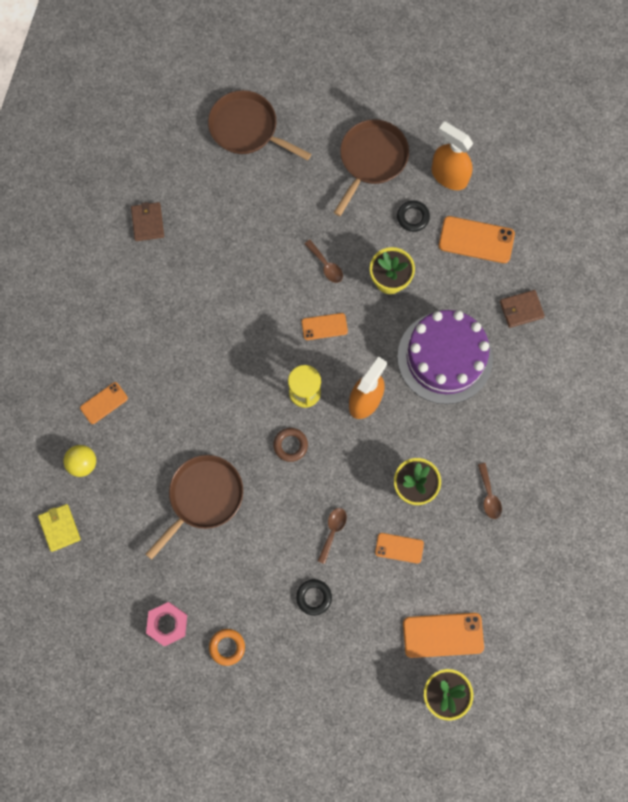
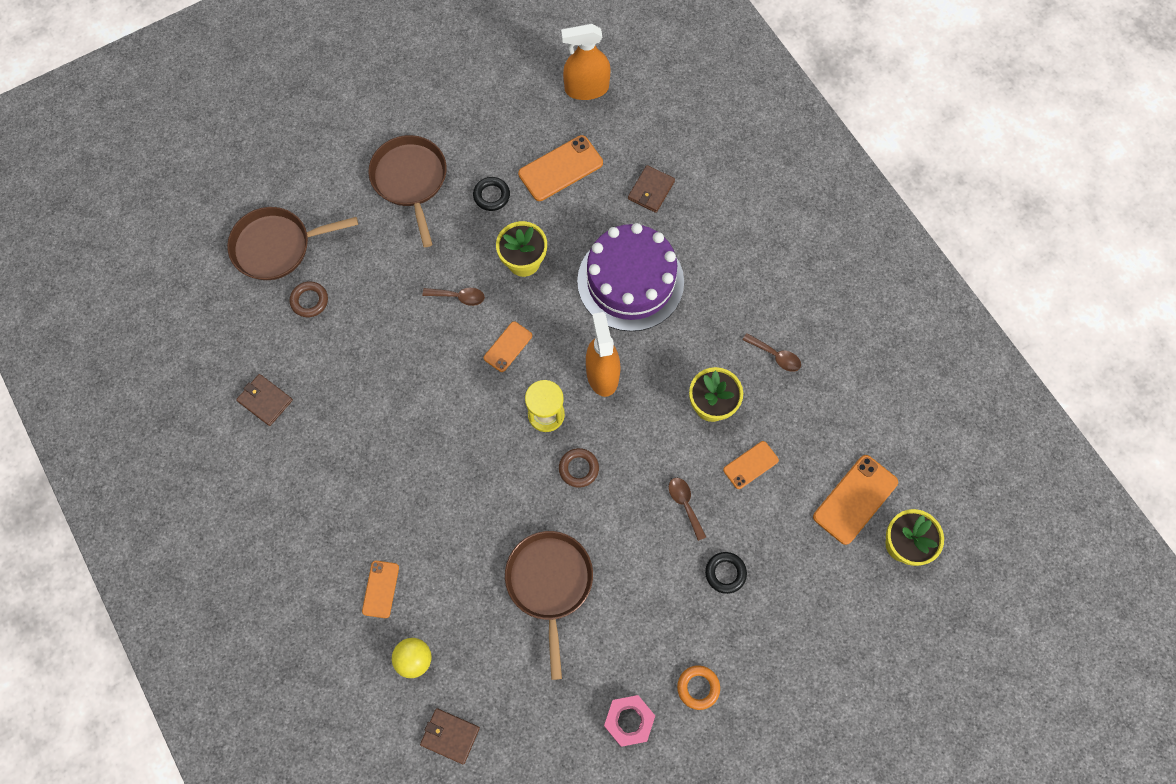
camera: 45 degrees left, 5 degrees down
yellow wallet [38,504,81,552] -> brown wallet [420,708,480,764]
orange spray bottle [431,121,473,190] -> orange spray bottle moved to [561,24,611,100]
none -> brown ring [290,281,328,317]

